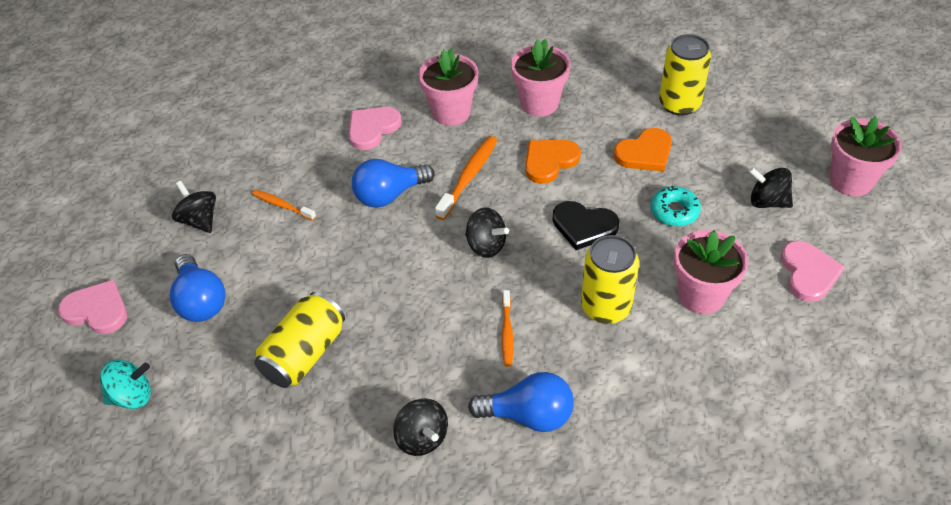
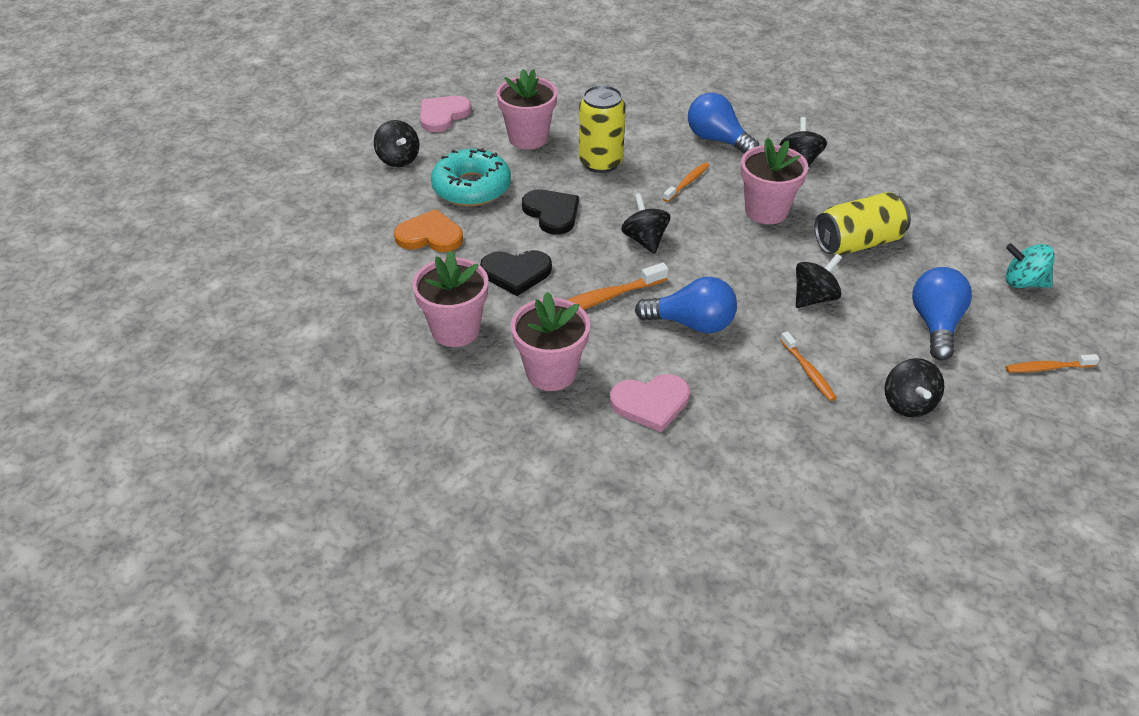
camera: 145 degrees left, 5 degrees down
pink heart [58,280,127,334] -> orange toothbrush [1006,354,1100,373]
orange heart [525,140,581,184] -> black heart [480,250,552,296]
turquoise donut [650,186,701,226] -> turquoise donut [431,148,511,206], size x1.65
yellow can [659,34,711,116] -> none
pink flower pot [829,117,902,197] -> pink flower pot moved to [741,137,808,224]
none -> black spinning top [796,254,842,308]

